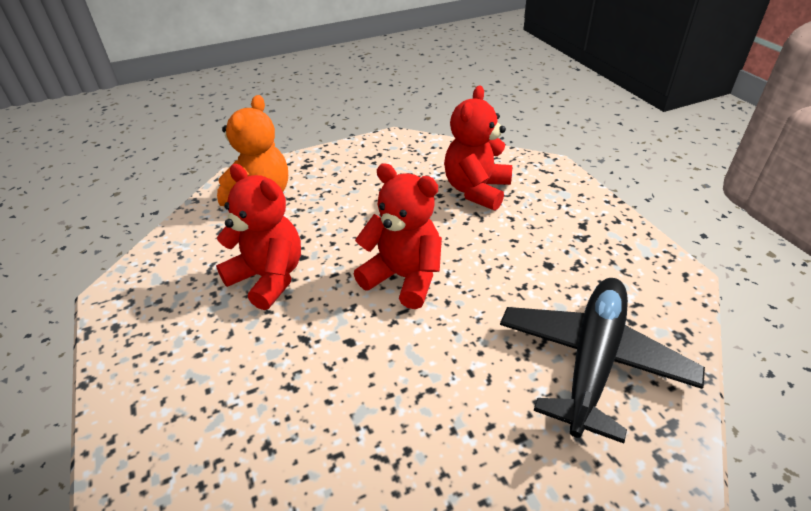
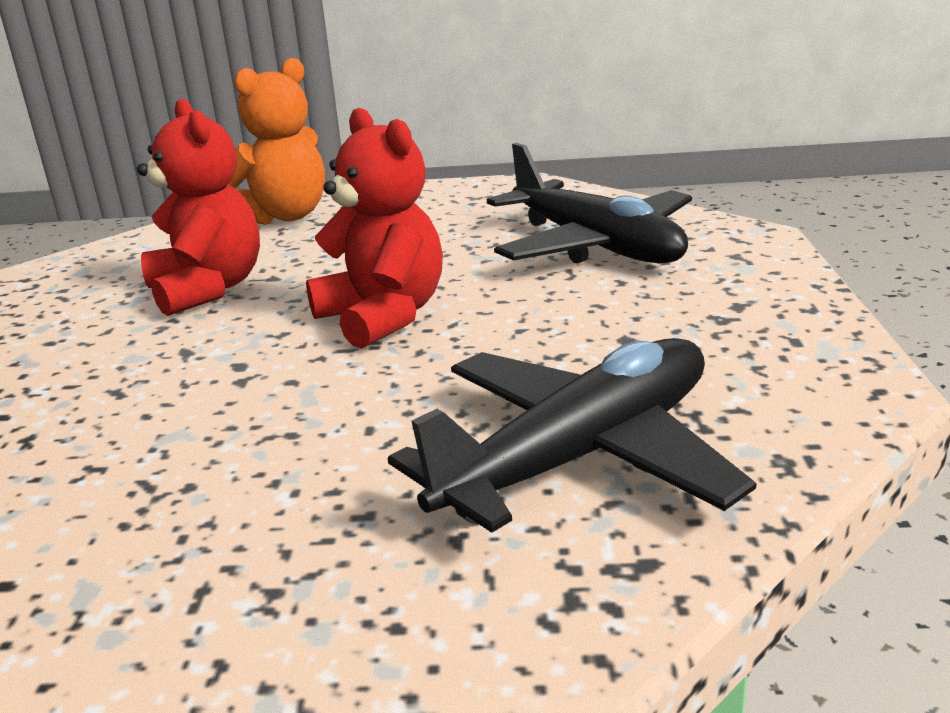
camera: 25 degrees right, 15 degrees down
red teddy bear [444,86,512,211] -> black plane [487,143,692,263]

